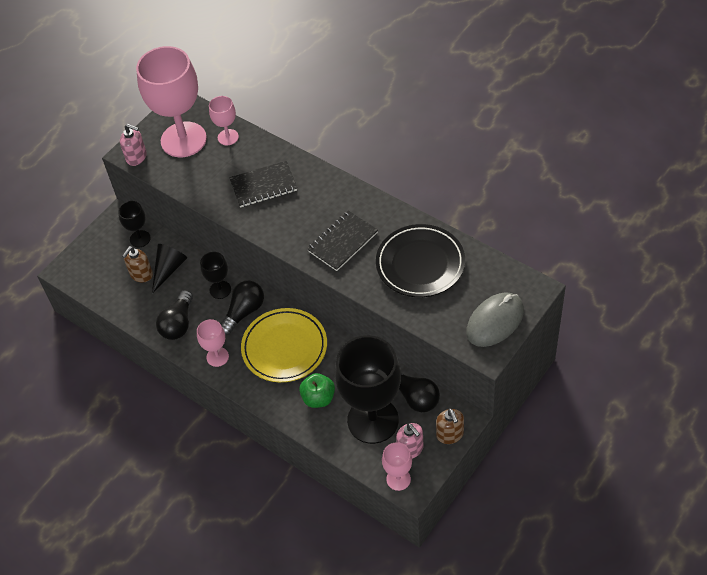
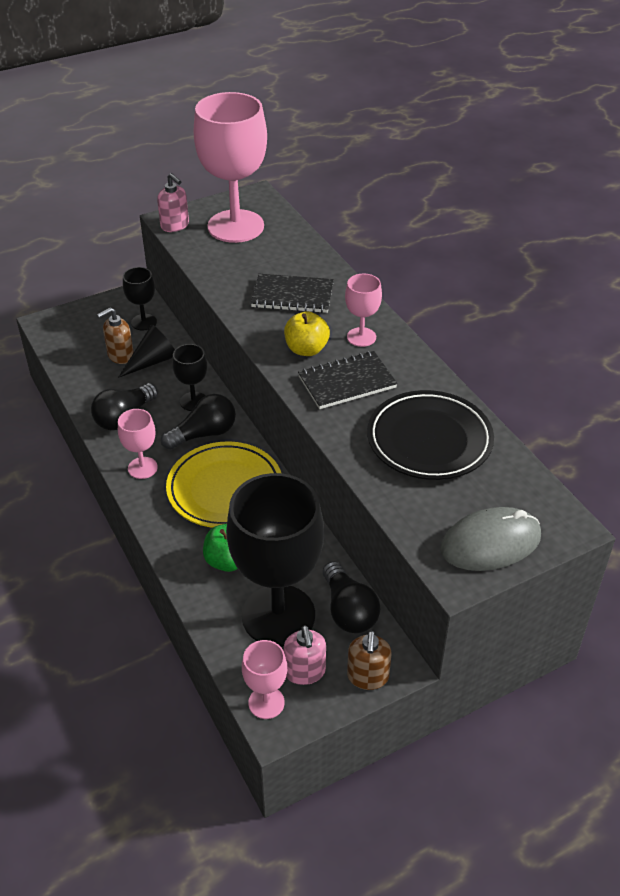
camera: 20 degrees right, 10 degrees down
pink goblet [209,96,239,145] -> pink goblet moved to [345,274,382,347]
none -> yellow apple [284,311,330,356]

